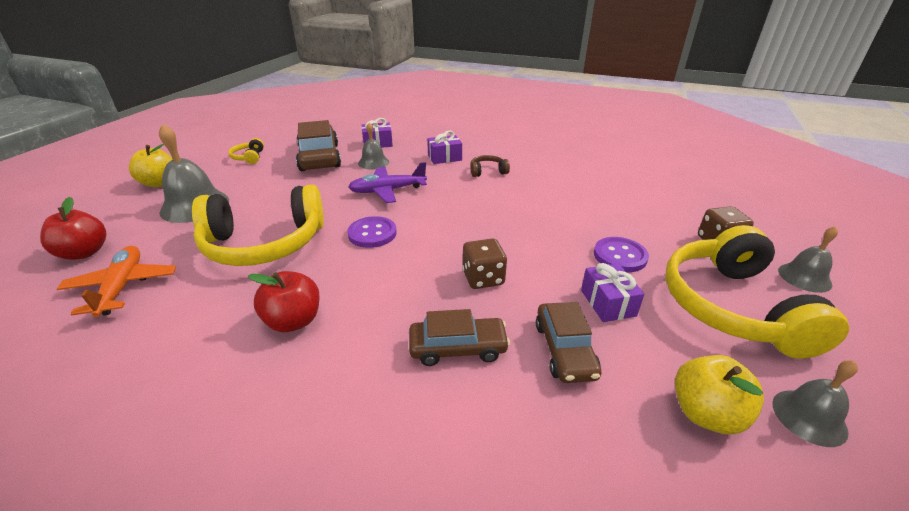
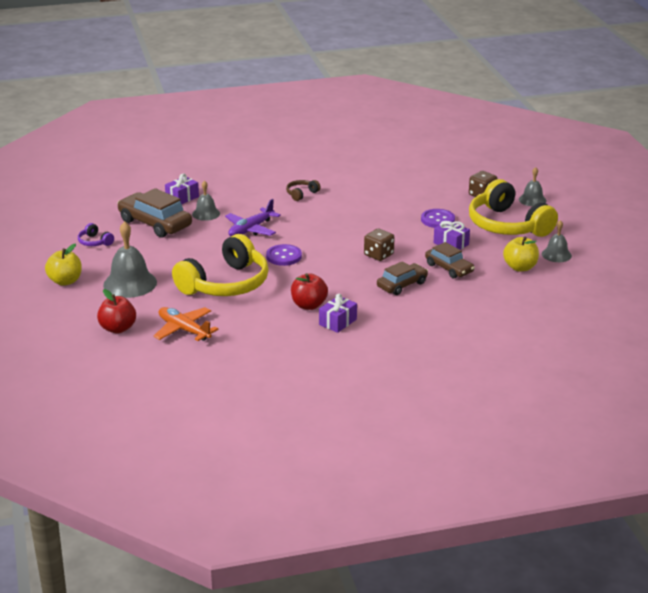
camera: 35 degrees left, 5 degrees down
yellow headphones [228,138,264,164] -> purple headphones [78,223,114,246]
purple gift [427,130,462,164] -> purple gift moved to [319,294,357,333]

